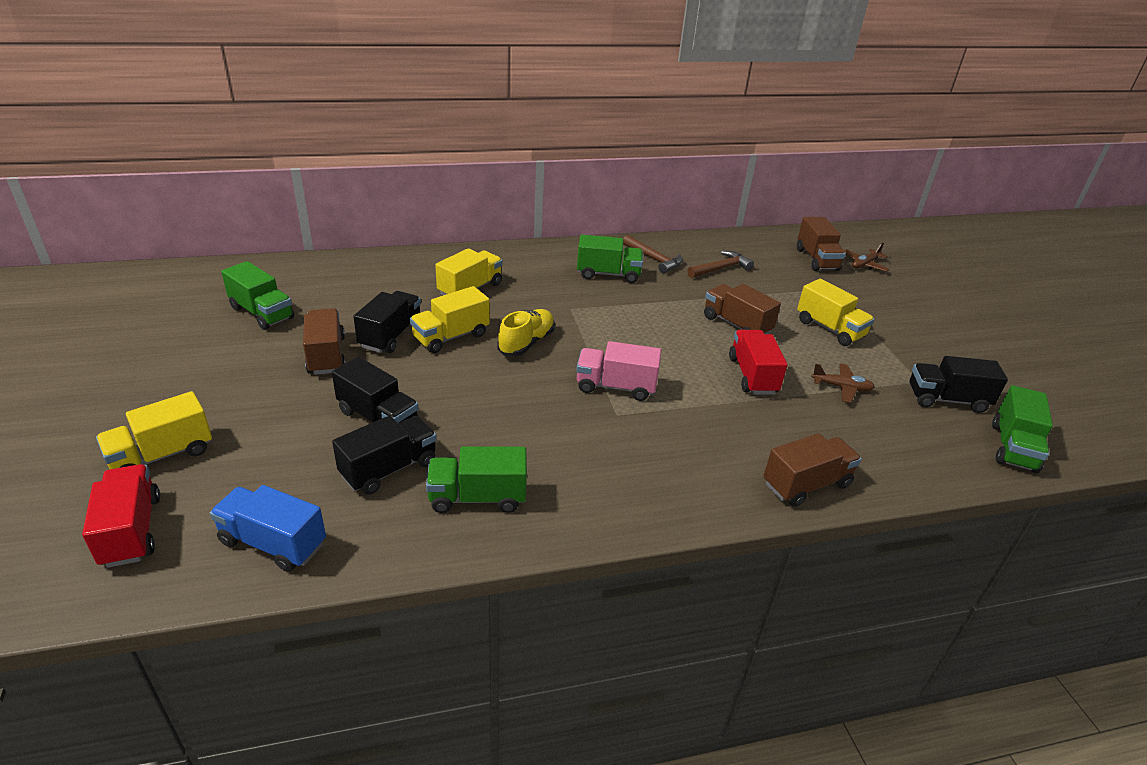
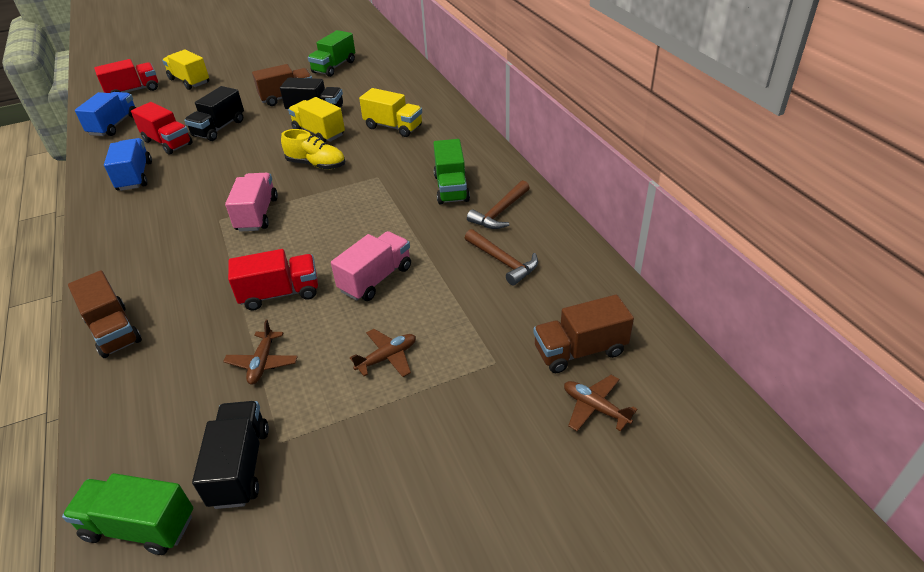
camera: 85 degrees right, 5 degrees up
black truck [332,416,437,495] -> red truck [131,102,193,155]
green truck [426,446,527,513] -> blue truck [104,138,152,191]
brown truck [704,284,781,334] -> pink truck [331,231,411,301]
yellow truck [797,279,874,346] -> brown plane [350,329,416,377]

